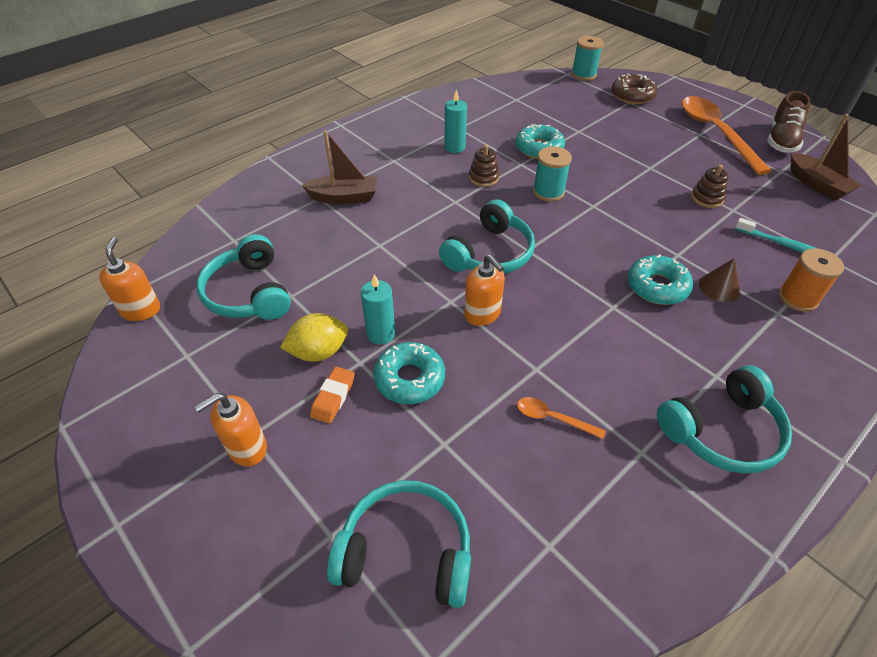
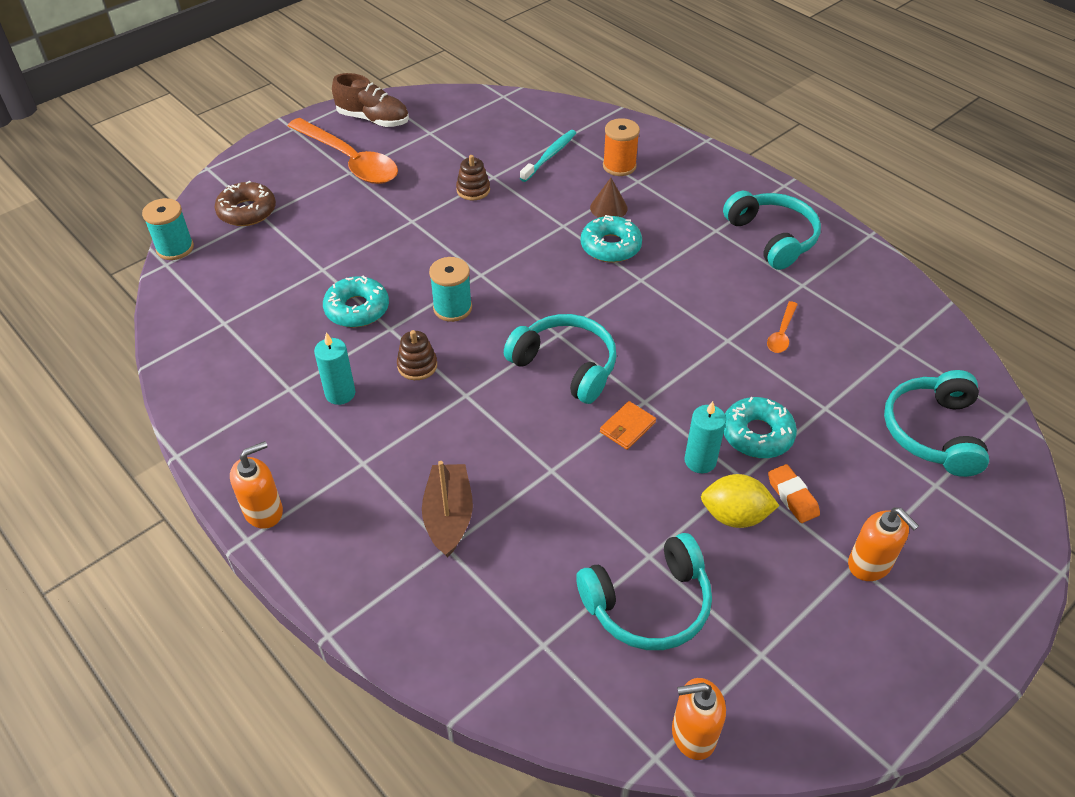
camera: 90 degrees left, 0 degrees up
yellow lemon [280,313,348,362] -> yellow lemon turned 60 degrees counterclockwise [701,474,779,528]
orange eraser [310,367,355,423] -> orange eraser turned 45 degrees clockwise [768,464,820,523]
orange soap dispenser [464,254,505,326] -> orange soap dispenser moved to [230,441,283,529]
orange spoon [682,96,772,175] -> orange spoon turned 120 degrees counterclockwise [288,118,398,184]
brown boat [790,114,861,201] -> none
none -> orange wallet [600,401,656,450]

